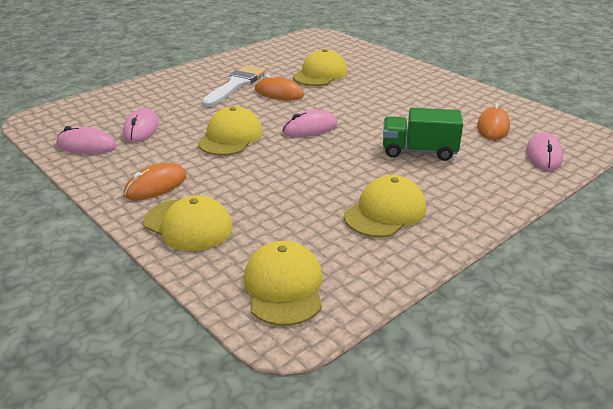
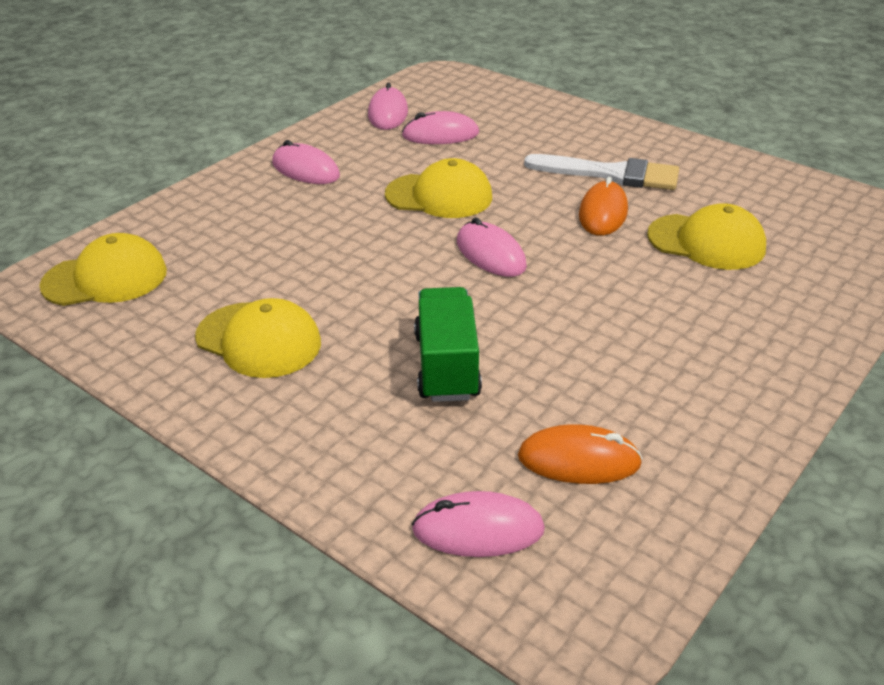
camera: 80 degrees right, 5 degrees up
orange mouse [124,163,187,200] -> pink mouse [272,140,340,184]
yellow cap [144,195,233,251] -> none

